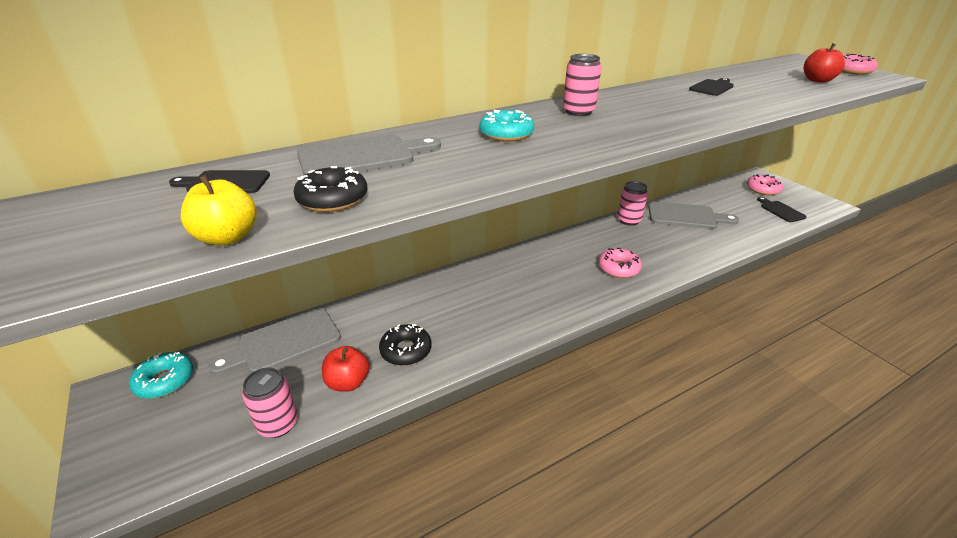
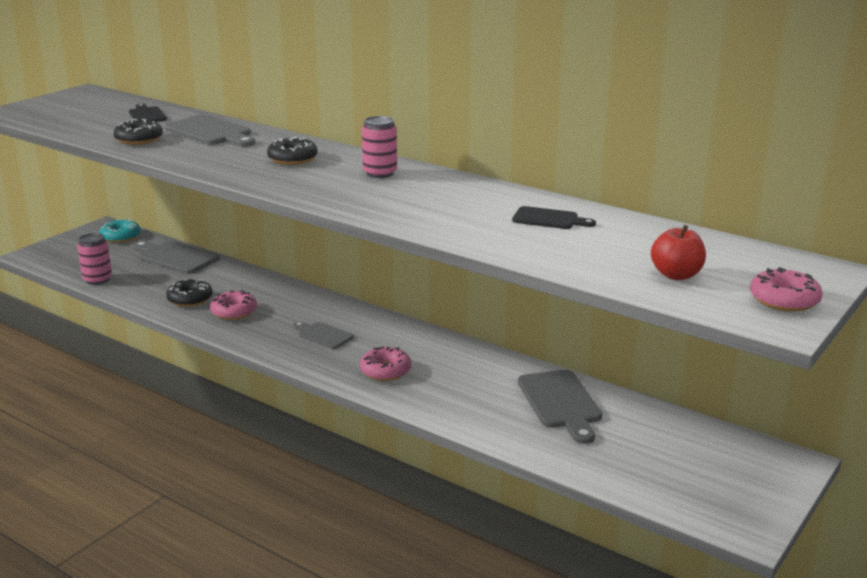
camera: 65 degrees right, 10 degrees down
yellow apple [181,175,257,245] -> none
red apple [322,346,369,392] -> none
turquoise donut [479,110,534,142] -> black donut [267,137,318,165]
pink can [617,181,648,226] -> none
pink donut [747,174,783,195] -> pink donut moved to [210,290,257,320]
black cutting board [757,197,807,222] -> none
none -> grey cutting board [293,321,354,349]

